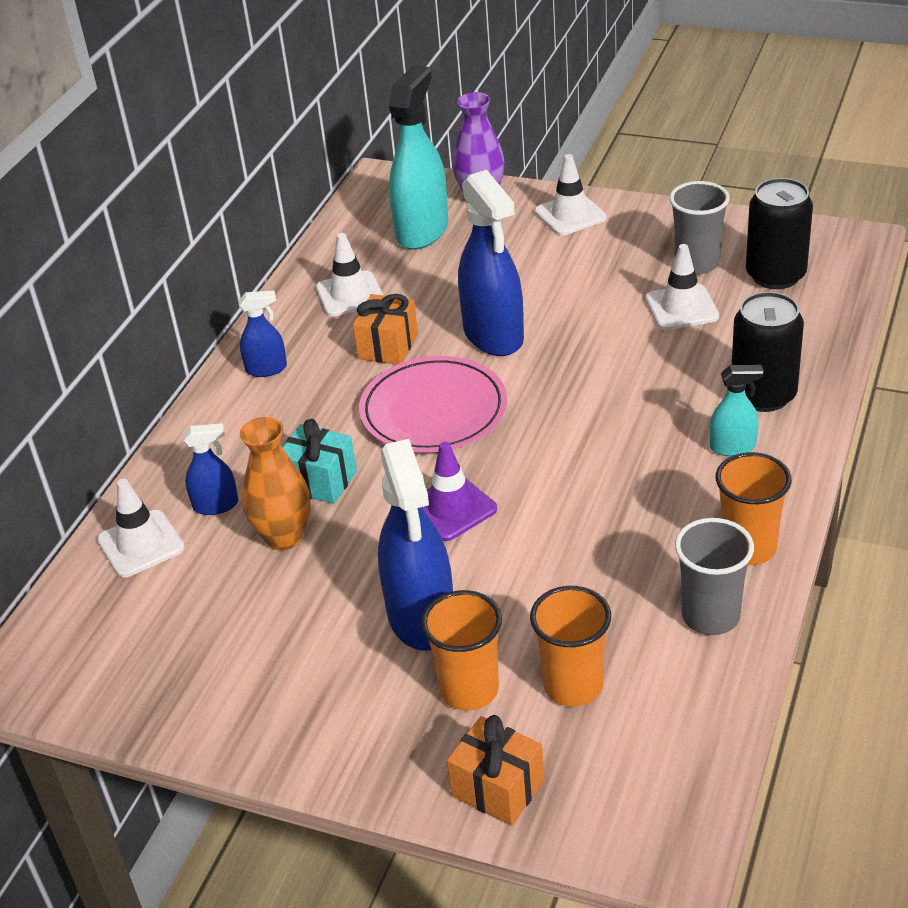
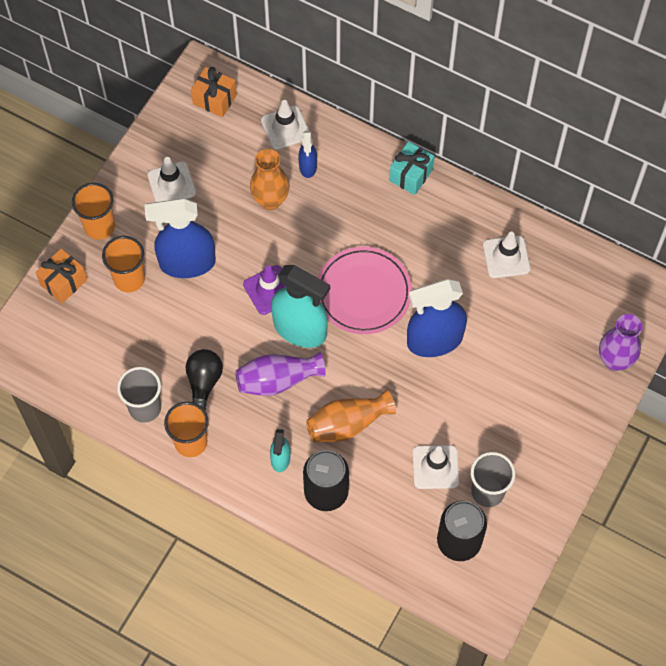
camera: 95 degrees right, 25 degrees up
blue spray bottle [239,290,287,377] -> none
turquoise gift [282,419,357,504] -> turquoise gift moved to [389,141,434,195]
orange gift [353,294,418,364] -> orange gift moved to [191,67,237,117]
turquoise spray bottle [389,65,448,250] -> turquoise spray bottle moved to [271,265,330,348]
orange cup [530,586,611,707] -> orange cup moved to [72,183,115,240]
white traffic cone [535,154,607,235] -> white traffic cone moved to [147,157,196,202]
none -> black light bulb [186,349,223,410]
none -> purple vase [235,352,326,396]
none -> orange vase [306,390,396,442]

